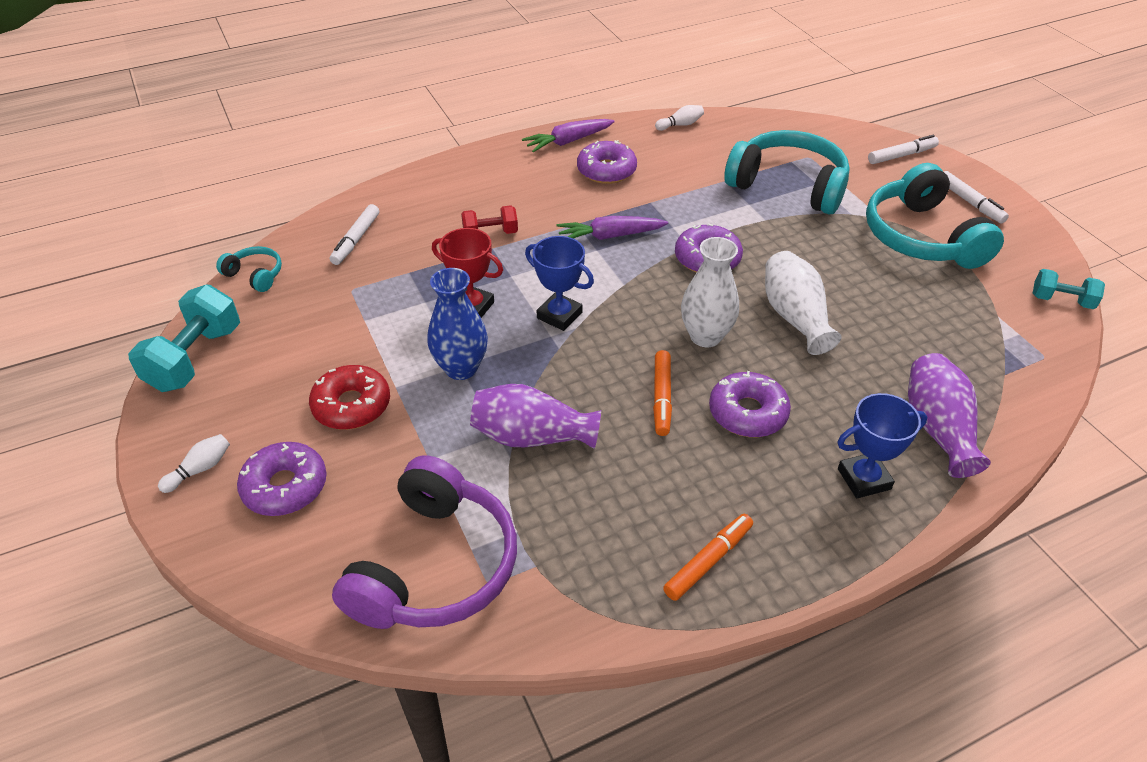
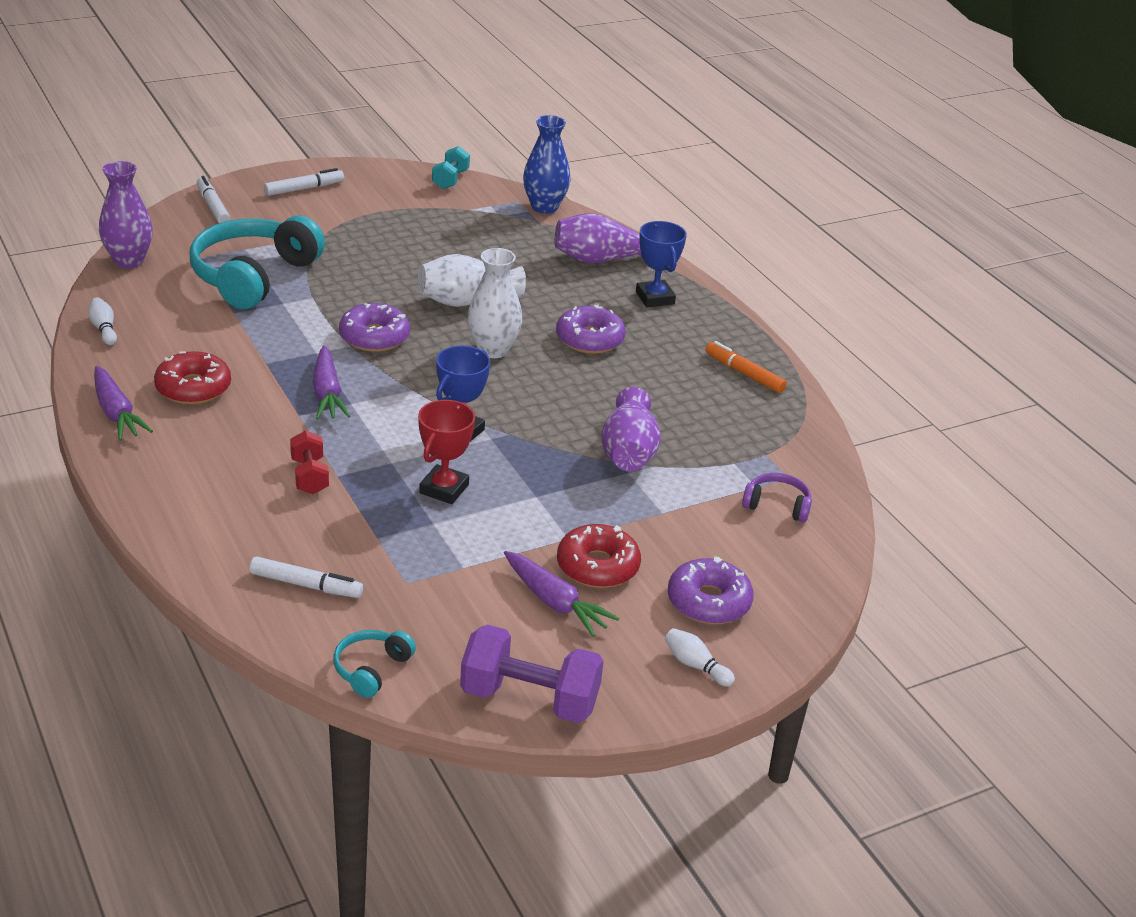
camera: 95 degrees left, 10 degrees down
turquoise dumbbell [128,285,240,392] -> purple dumbbell [460,625,604,723]
purple headphones [332,455,517,629] -> purple headphones [742,473,812,522], size x0.45
blue vase [427,268,488,380] -> blue vase moved to [523,115,571,214]
purple donut [577,140,637,184] -> red donut [154,351,231,404]
orange marker [653,350,672,436] -> none
turquoise headphones [866,163,1004,269] -> none
none -> purple vase [99,161,153,268]
none -> purple carrot [504,551,619,637]

